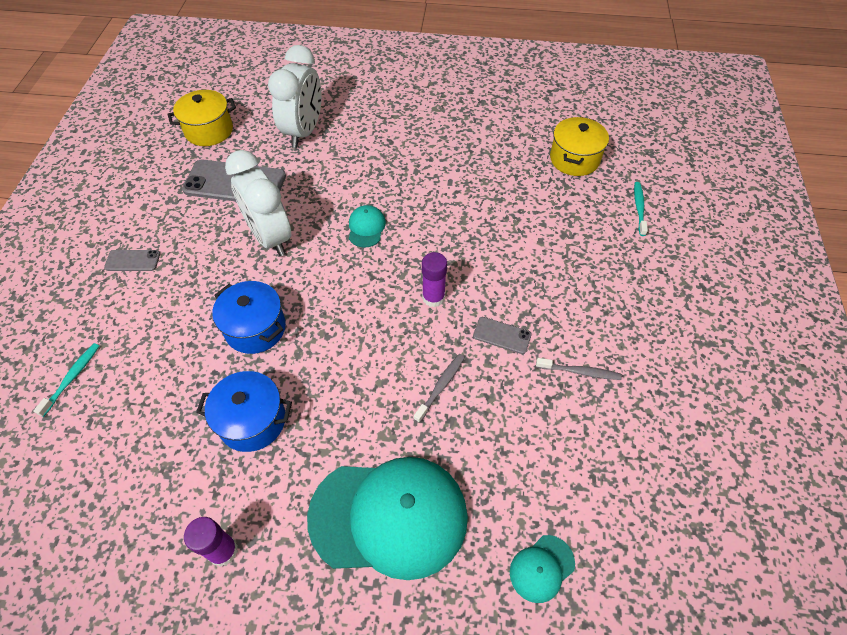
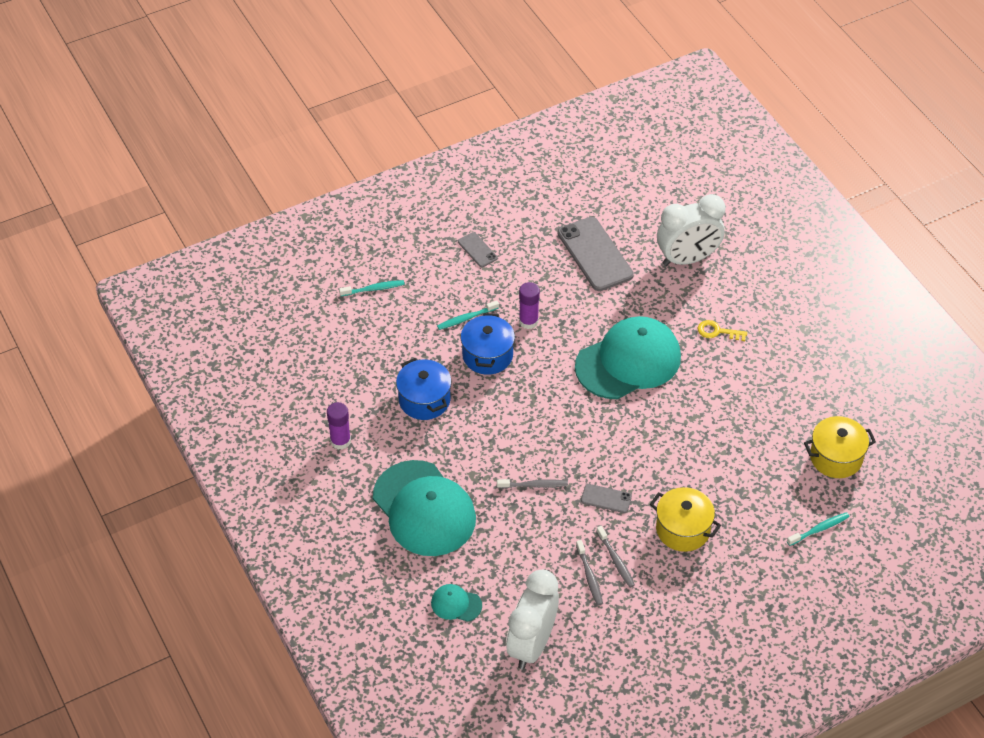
camera: 55 degrees right, 5 degrees down
yellow pot [167,90,236,146] -> yellow pot moved to [650,487,721,552]
white clock [225,150,292,256] -> white clock moved to [506,570,559,669]
turquoise cap [349,205,386,248] -> turquoise cap [575,316,681,399], size x2.36
purple glue stick [422,252,447,307] -> purple glue stick moved to [519,282,540,329]
grey phone [473,317,532,354] -> grey phone turned 60 degrees counterclockwise [581,484,632,513]
none -> turquoise toothbrush [437,300,499,330]
none -> grey toothbrush [576,540,603,606]
none -> yellow key [698,320,747,341]

